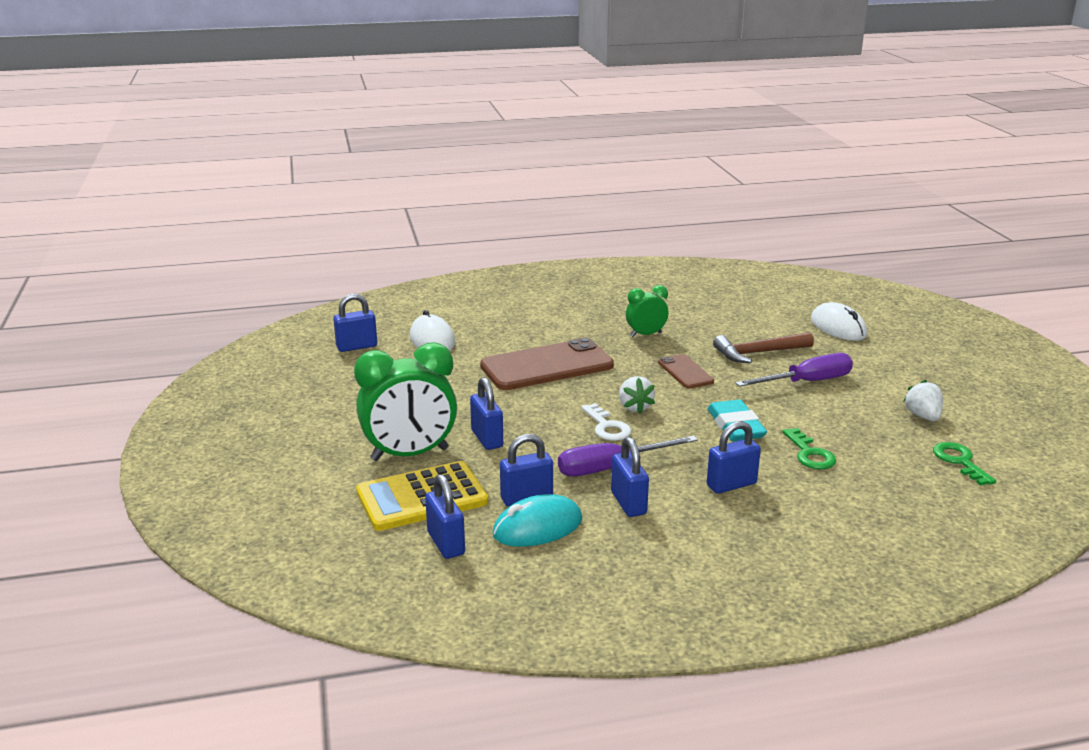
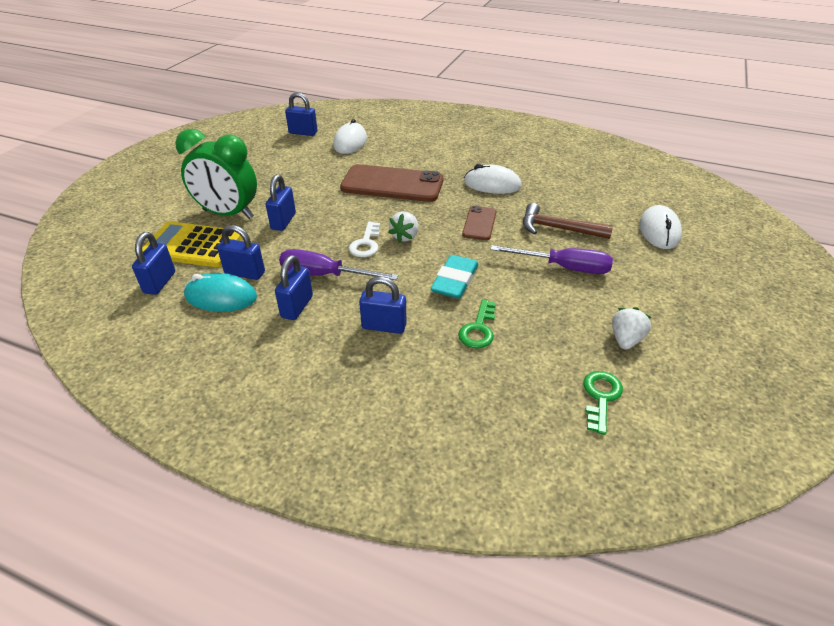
camera: 35 degrees right, 15 degrees up
green clock [626,285,668,337] -> white mouse [464,164,522,194]

